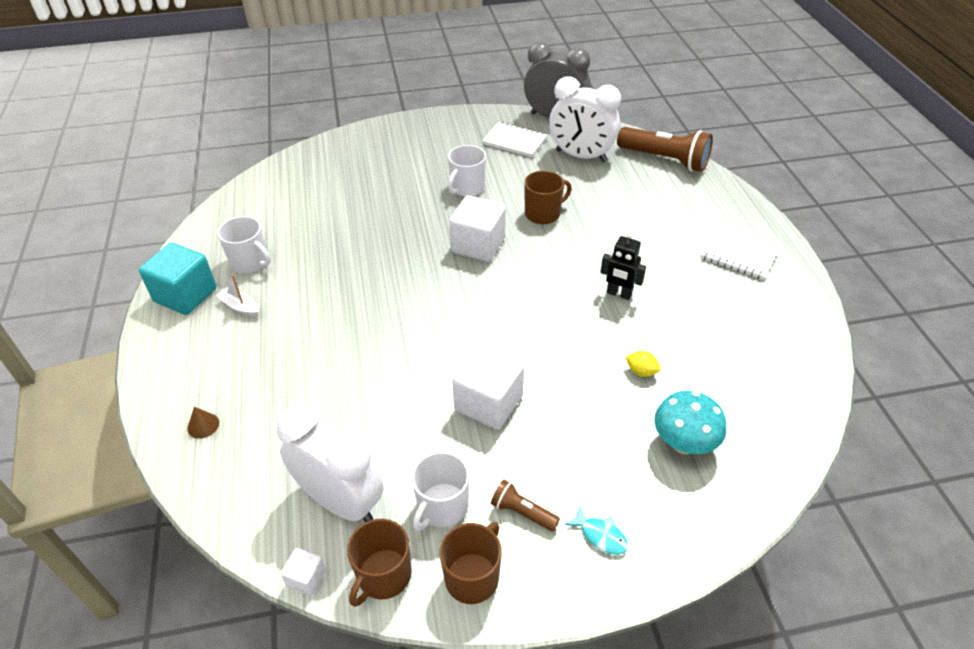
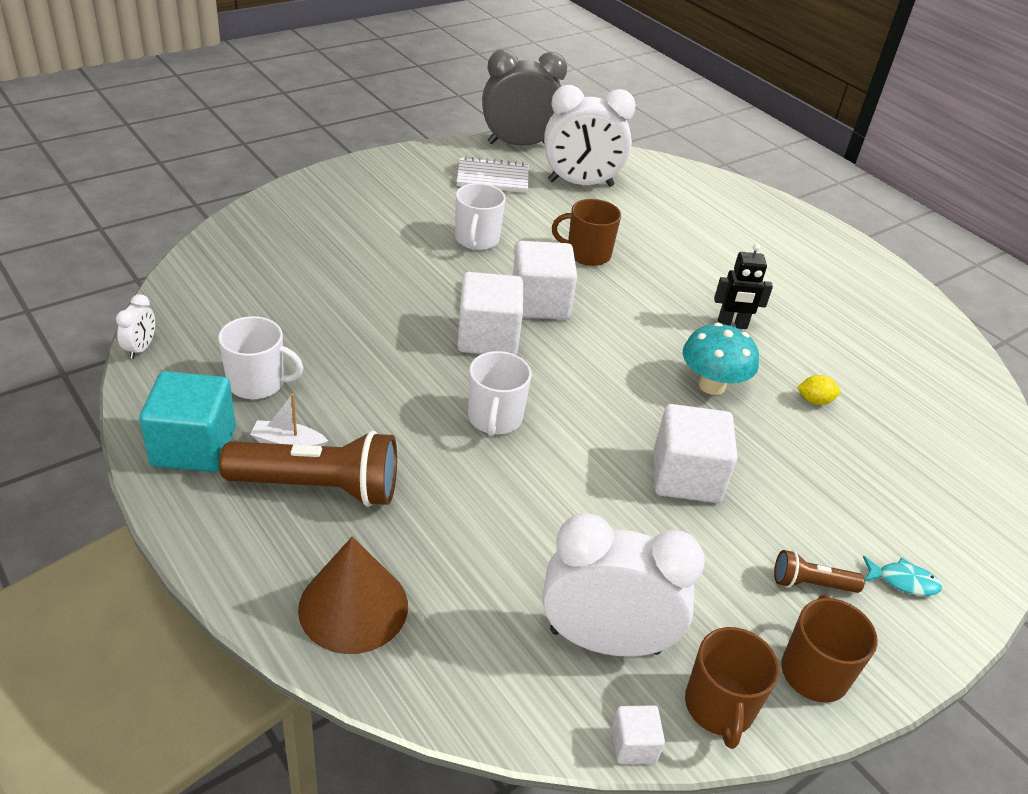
camera: 30 degrees left, 5 degrees down
brown cone [187,407,219,439] -> brown cone [298,537,408,654], size x2.37
white mug [412,452,469,531] -> white mug moved to [468,351,532,436]
brown mug [524,171,572,224] -> brown mug turned 120 degrees counterclockwise [552,199,621,266]
brown flashlight [617,127,713,172] -> brown flashlight moved to [219,431,397,507]
turquoise mushroom [654,391,727,454] -> turquoise mushroom moved to [683,323,759,395]
white notebook [700,229,778,280] -> none
none -> white clock [116,294,155,359]
none -> white cube [457,272,523,355]

